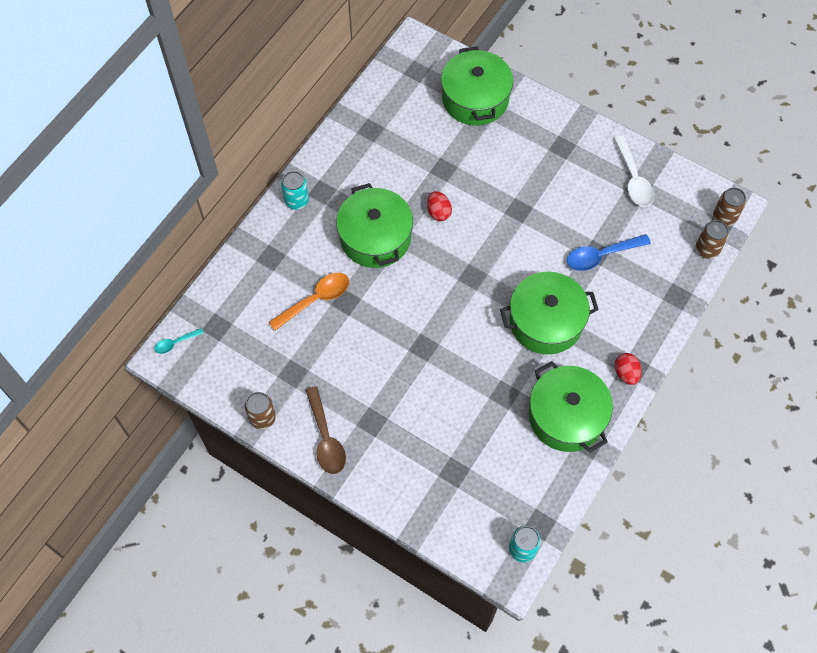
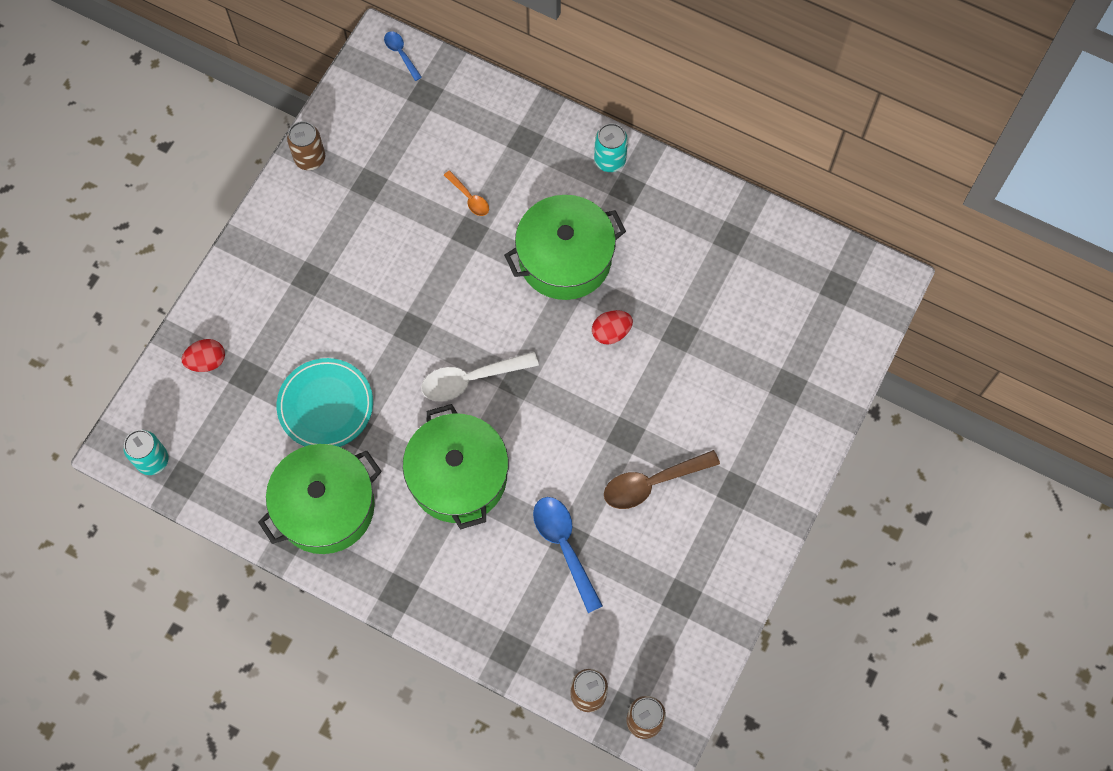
camera: 85 degrees right, 5 degrees up
turquoise spoon [154,328,203,354] -> blue spoon [384,31,422,81]
orange spoon [269,273,349,331] -> orange spoon [444,171,489,216], size x0.55
brown spoon [306,386,346,474] -> brown spoon moved to [604,450,720,509]
green pot [441,46,513,126] -> none
white spoon [614,135,654,207] -> white spoon moved to [421,352,539,402]
red egg [615,353,642,385] -> red egg moved to [182,339,225,372]
none -> turquoise plate [277,358,373,447]

